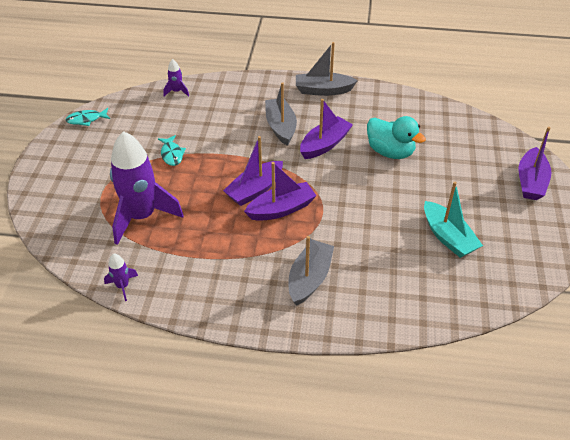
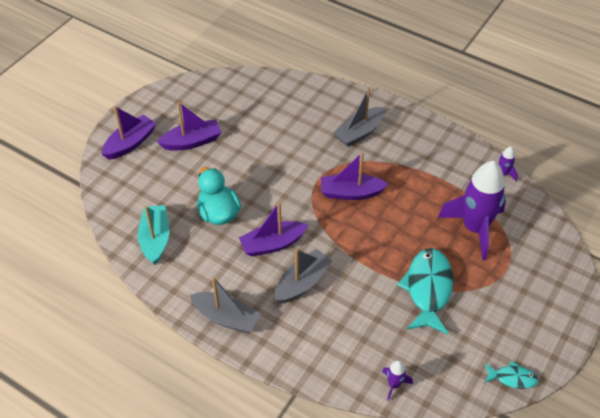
camera: 155 degrees left, 5 degrees up
turquoise fish [158,135,186,166] -> turquoise fish [397,248,453,335], size x1.99
purple boat [223,136,283,206] -> purple boat moved to [157,102,222,151]
grey boat [265,82,297,146] -> grey boat turned 150 degrees counterclockwise [275,249,333,304]
turquoise boat [424,182,483,258] -> turquoise boat moved to [138,205,170,265]

